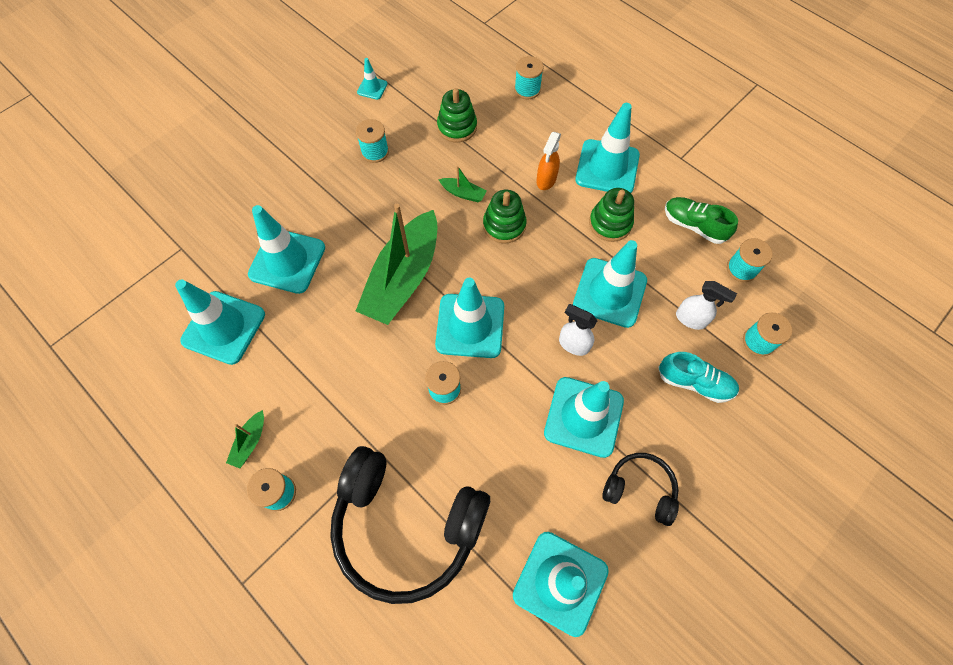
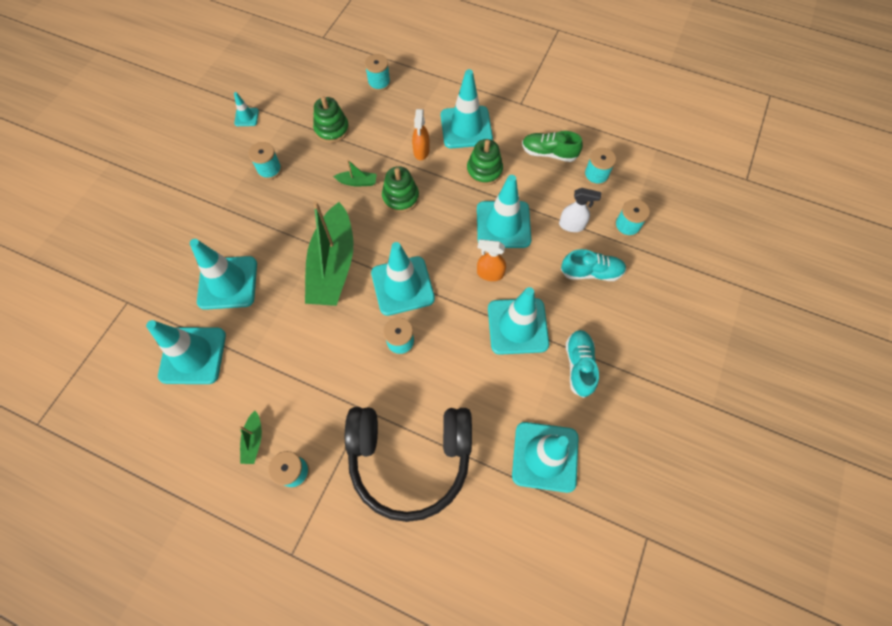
camera: 20 degrees left, 0 degrees up
white spray bottle [559,304,597,356] -> orange spray bottle [477,239,506,281]
black headphones [602,453,679,526] -> turquoise shoe [566,330,599,398]

